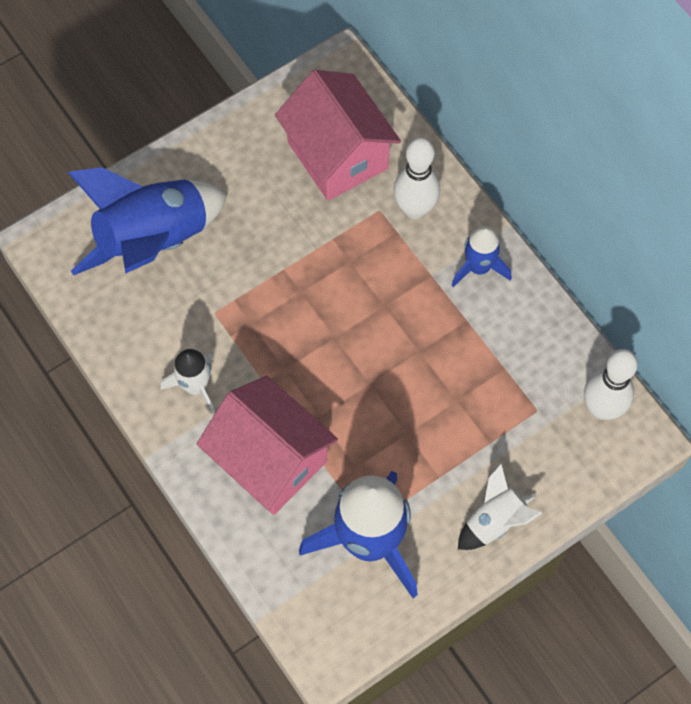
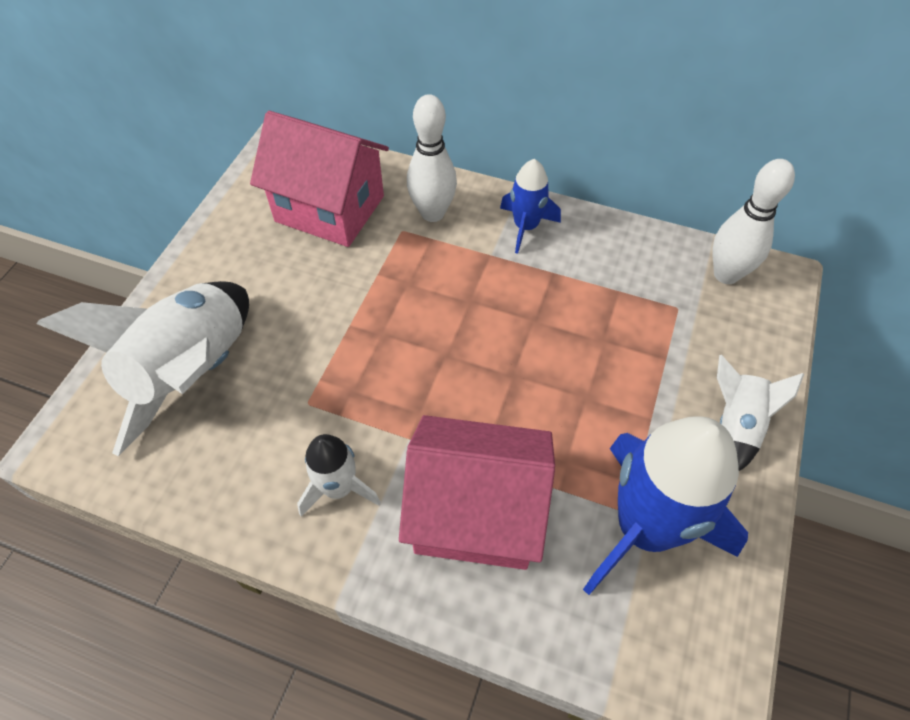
camera: 35 degrees left, 10 degrees down
blue rocket [68,167,227,275] -> white rocket [37,281,249,456]

